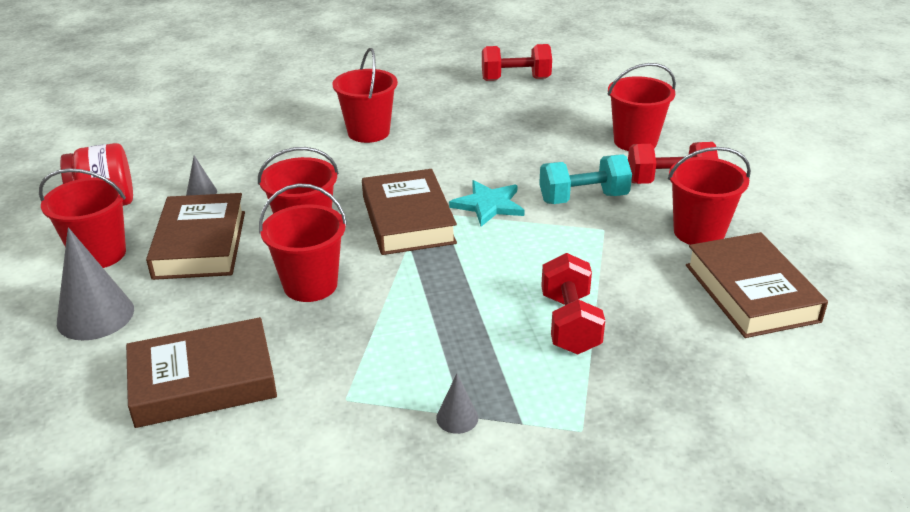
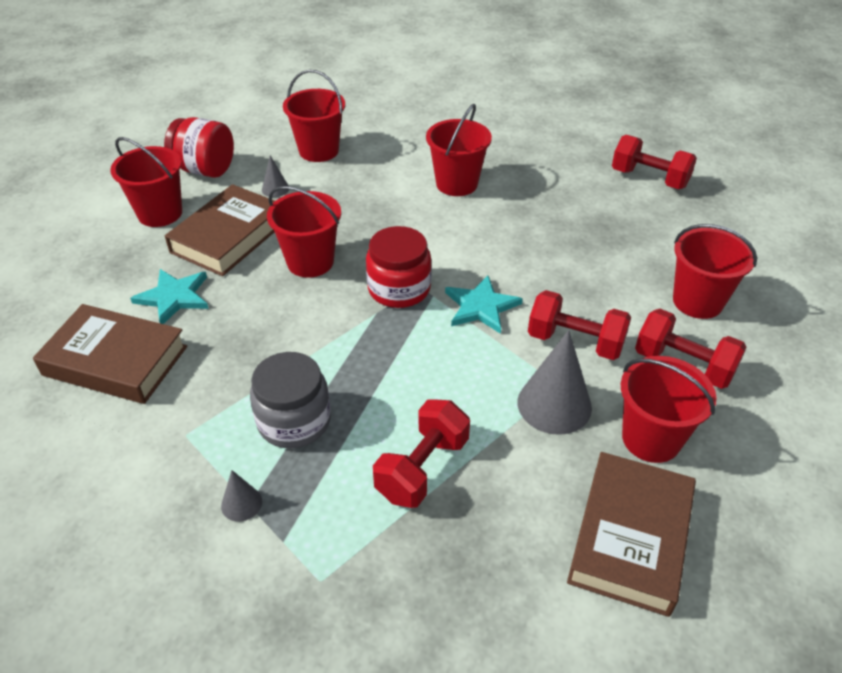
camera: 35 degrees right, 10 degrees up
grey cone [57,227,134,340] -> grey cone moved to [518,330,592,435]
red bucket [259,183,347,302] -> red bucket moved to [283,70,345,162]
brown book [362,169,457,255] -> red jar [366,226,432,308]
turquoise dumbbell [539,154,632,204] -> red dumbbell [528,290,631,360]
none -> turquoise star [130,269,209,324]
none -> grey jar [250,352,331,448]

